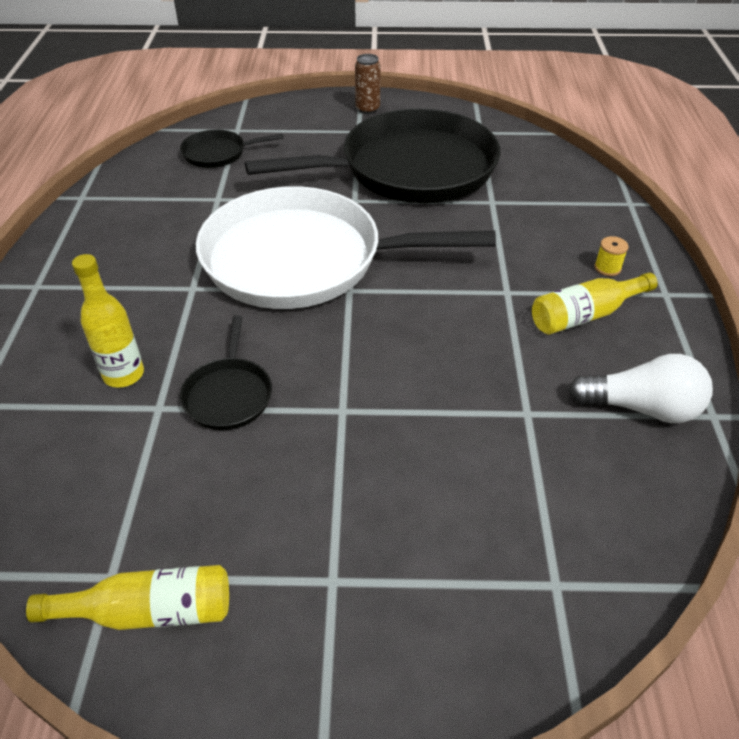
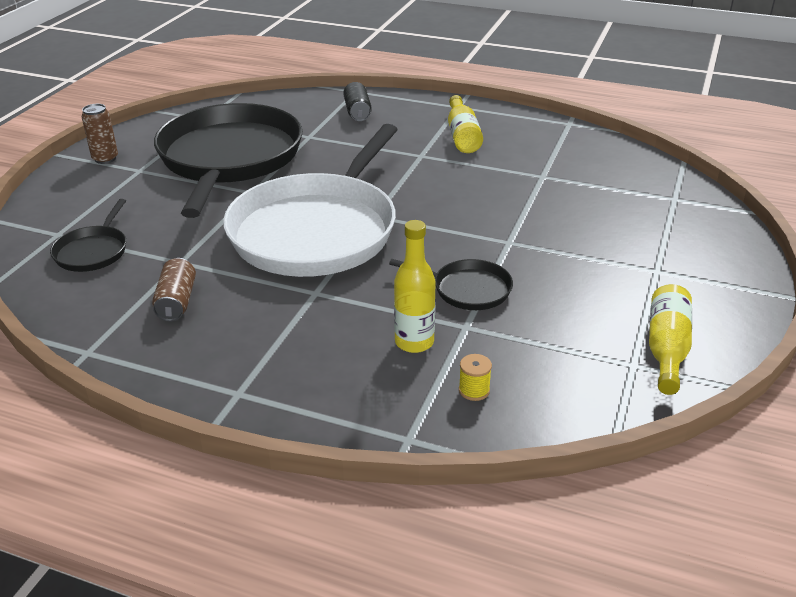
camera: 70 degrees left, 10 degrees down
white light bulb [568,354,713,424] -> none
yellow spool [595,236,629,276] -> yellow spool moved to [459,354,492,401]
none -> brown can [152,258,196,321]
none -> black can [343,82,372,121]

